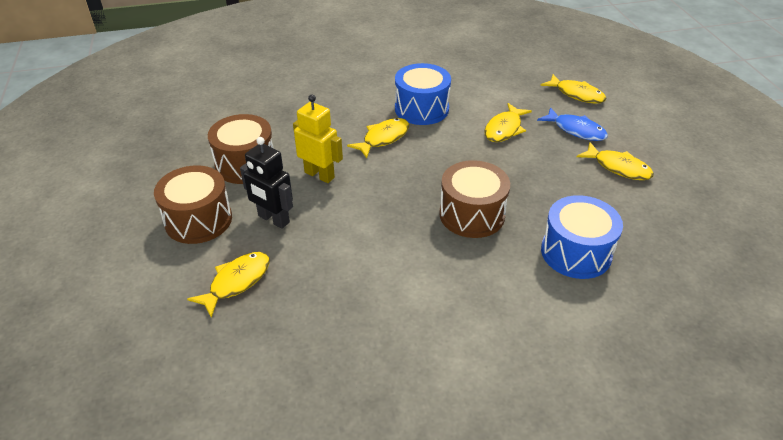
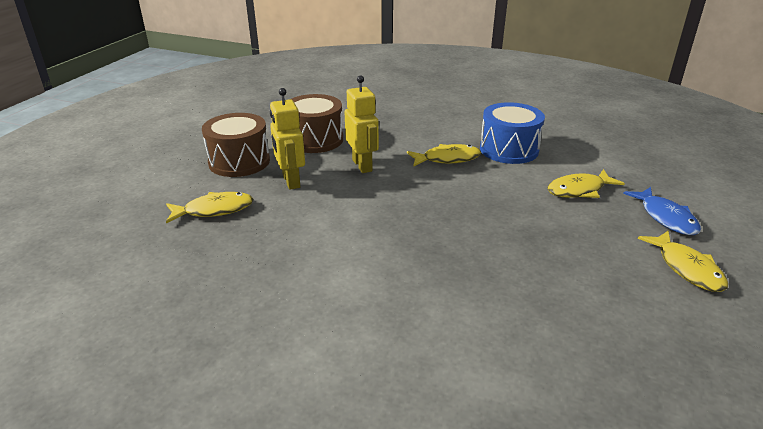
camera: 35 degrees right, 10 degrees down
black robot [240,137,293,229] -> yellow robot [270,88,305,190]
brown drum [439,160,510,238] -> none
yellow fish [540,74,606,104] -> none
blue drum [541,195,623,279] -> none

